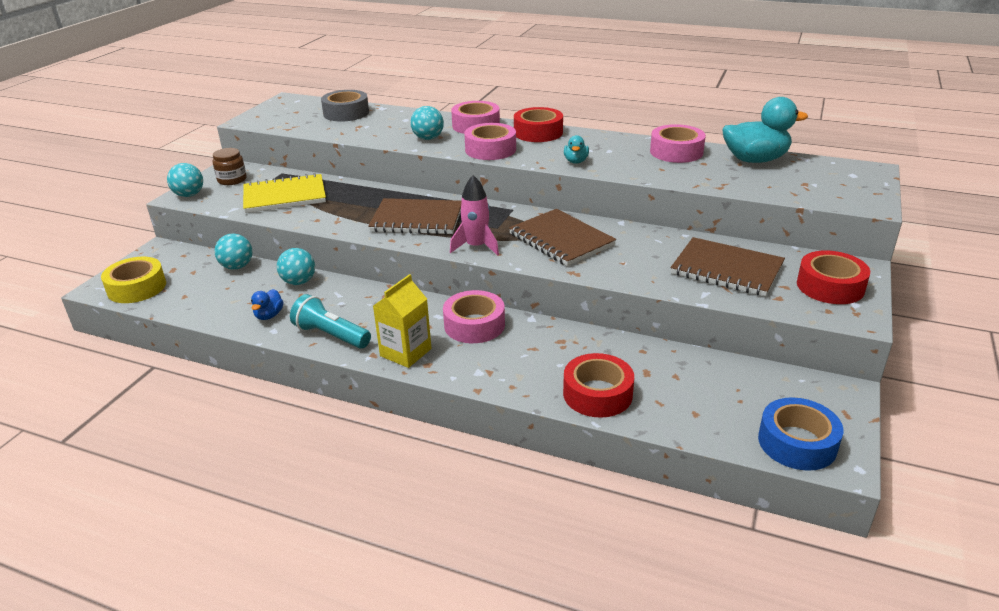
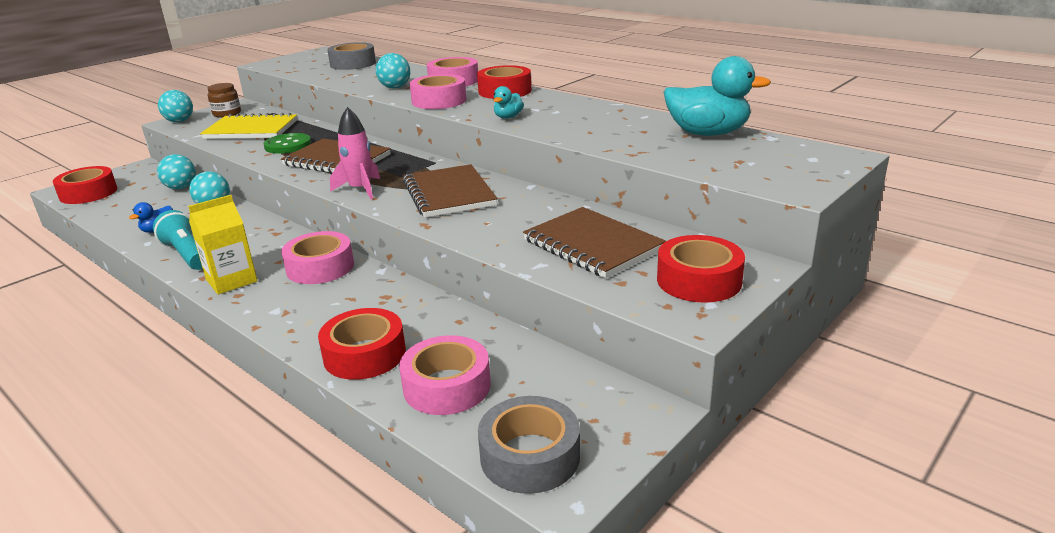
camera: 20 degrees right, 5 degrees down
yellow tape [101,257,166,303] -> red tape [53,166,117,204]
pink tape [650,124,706,163] -> pink tape moved to [399,335,491,415]
blue tape [758,397,843,471] -> grey tape [478,396,580,494]
none -> green button [264,133,311,154]

